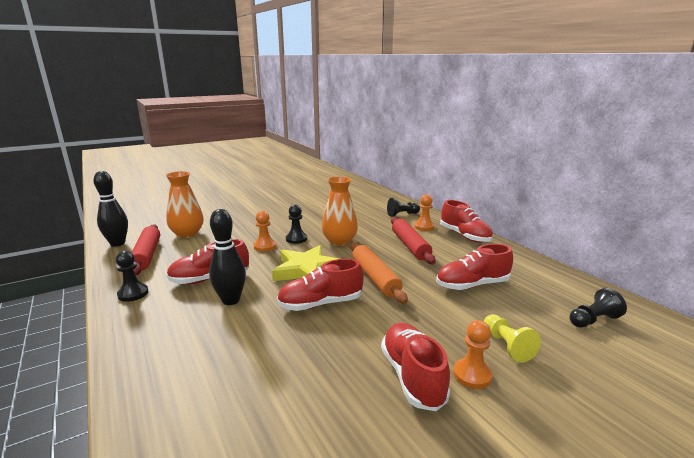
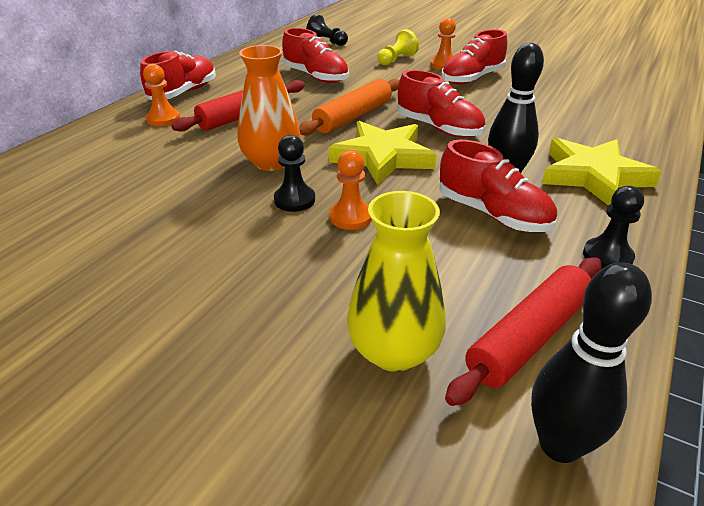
camera: 120 degrees left, 15 degrees up
orange vase [166,171,204,238] -> yellow vase [347,191,446,372]
black pawn [387,198,420,217] -> none
none -> yellow star [542,138,662,206]

